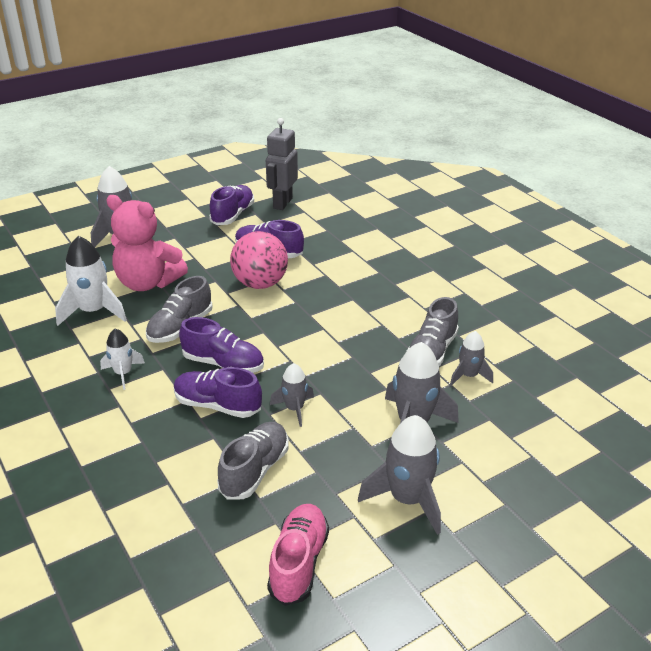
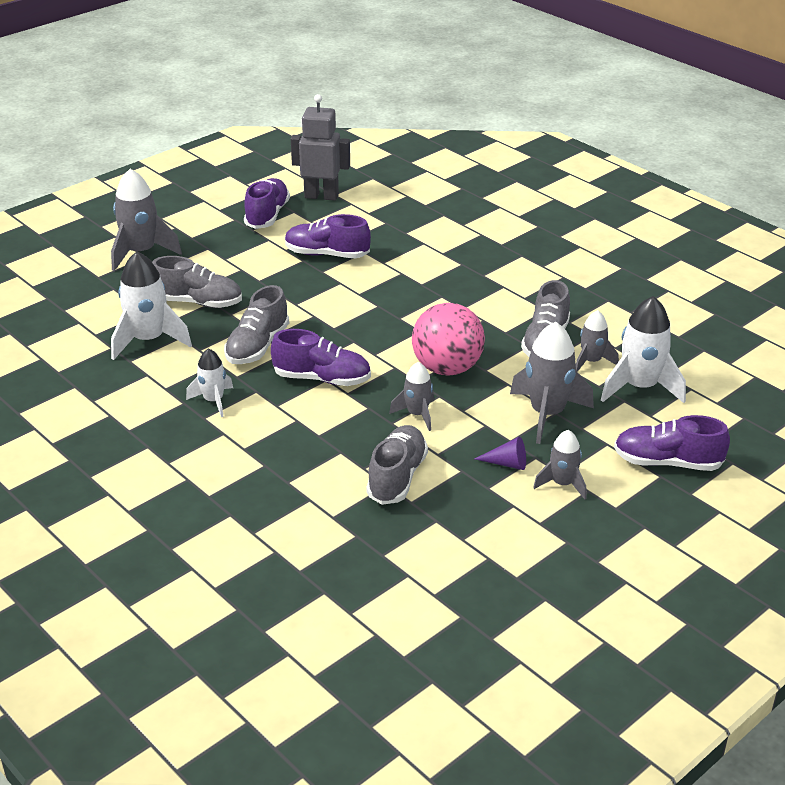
camera: 10 degrees left, 0 degrees up
pink teddy bear [106,195,188,291] -> grey shoe [152,256,242,308]
purple shoe [173,367,262,418] -> purple shoe moved to [614,415,730,471]
pink ball [230,231,288,289] -> pink ball moved to [412,303,485,376]
grey robot [266,118,298,210] -> grey robot turned 90 degrees clockwise [291,94,350,201]
pink shoe [267,504,329,606] -> none
grey rocket [358,415,441,535] -> grey rocket [533,430,587,499], size x0.59
none -> purple cone [474,437,526,470]
none -> white rocket [601,296,686,403]

